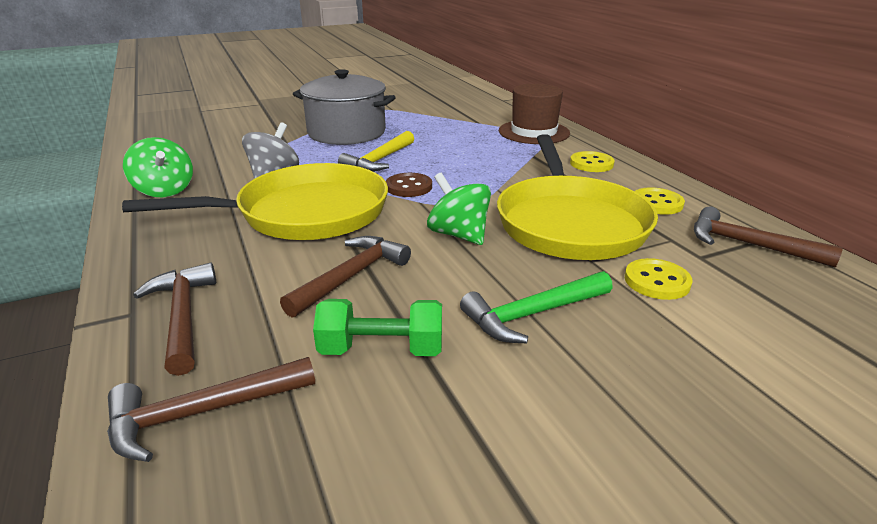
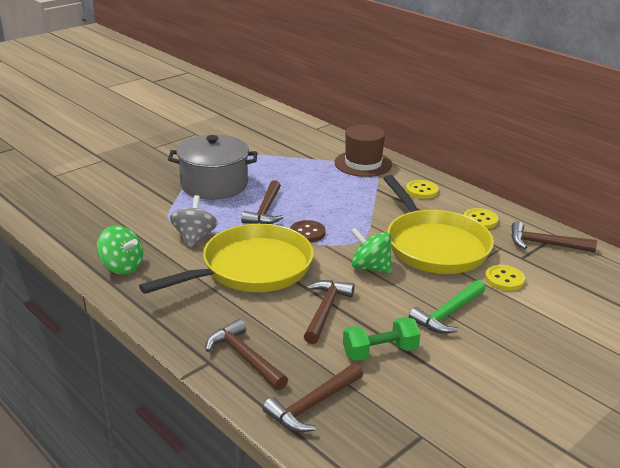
camera: 20 degrees left, 0 degrees up
yellow hammer [338,131,414,172] -> brown hammer [241,180,283,224]

